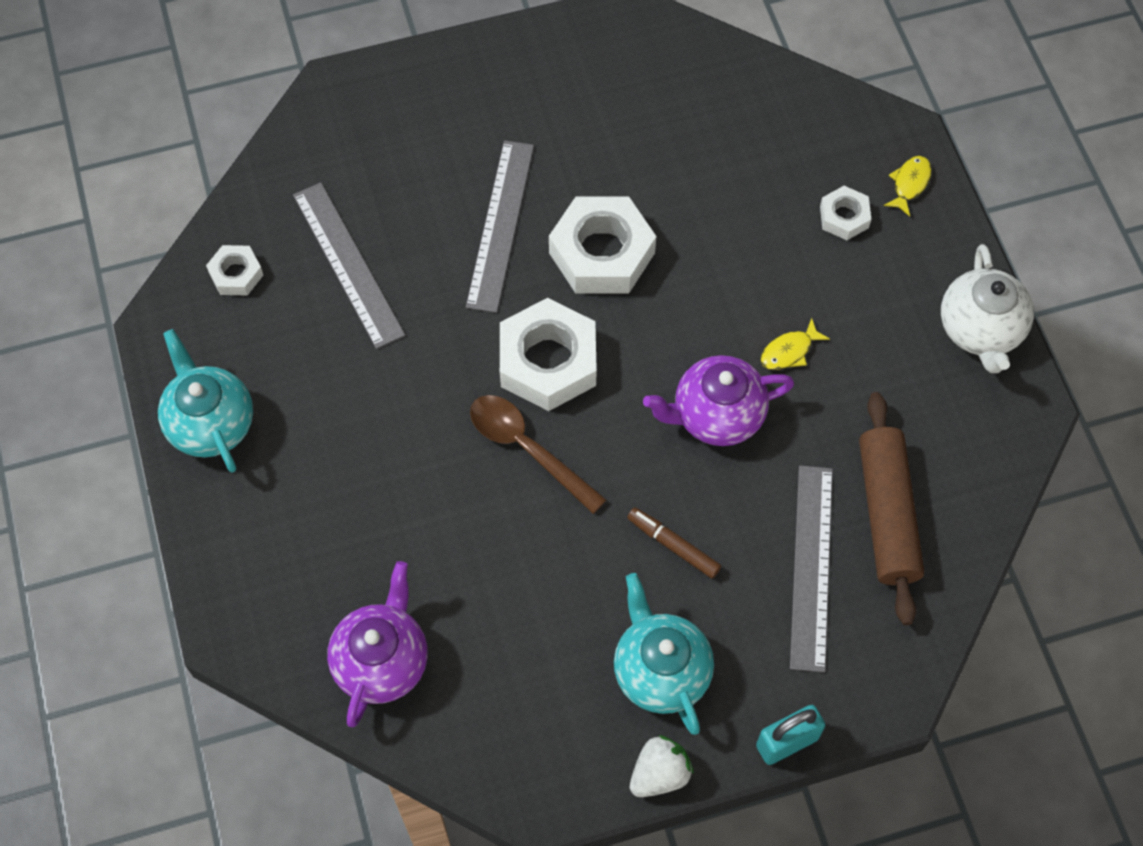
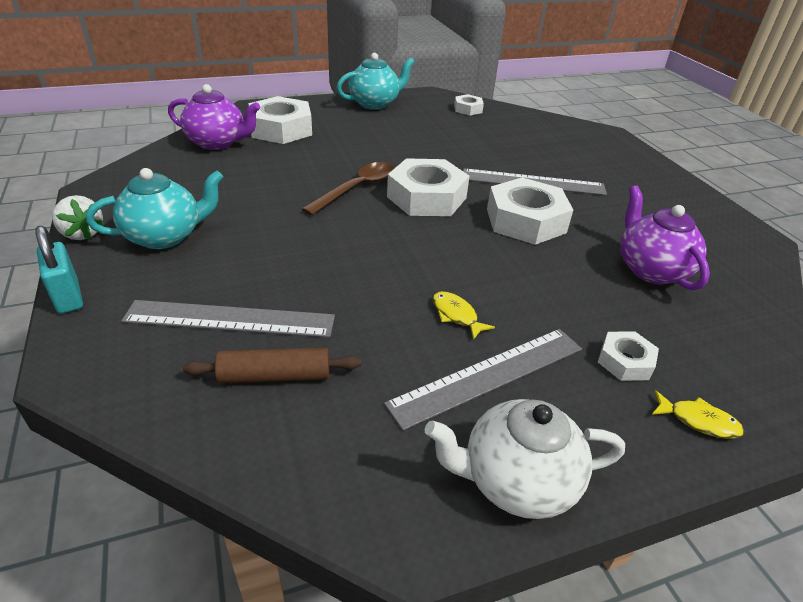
camera: 85 degrees right, 25 degrees down
grey ruler [293,182,405,349] -> grey ruler moved to [384,329,582,431]
brown marker [627,507,721,579] -> none
purple teapot [643,355,794,446] -> purple teapot moved to [620,186,710,290]
brown rolling pin [859,392,924,625] -> brown rolling pin [183,347,361,383], size x0.66
none -> white nut [249,96,312,144]

